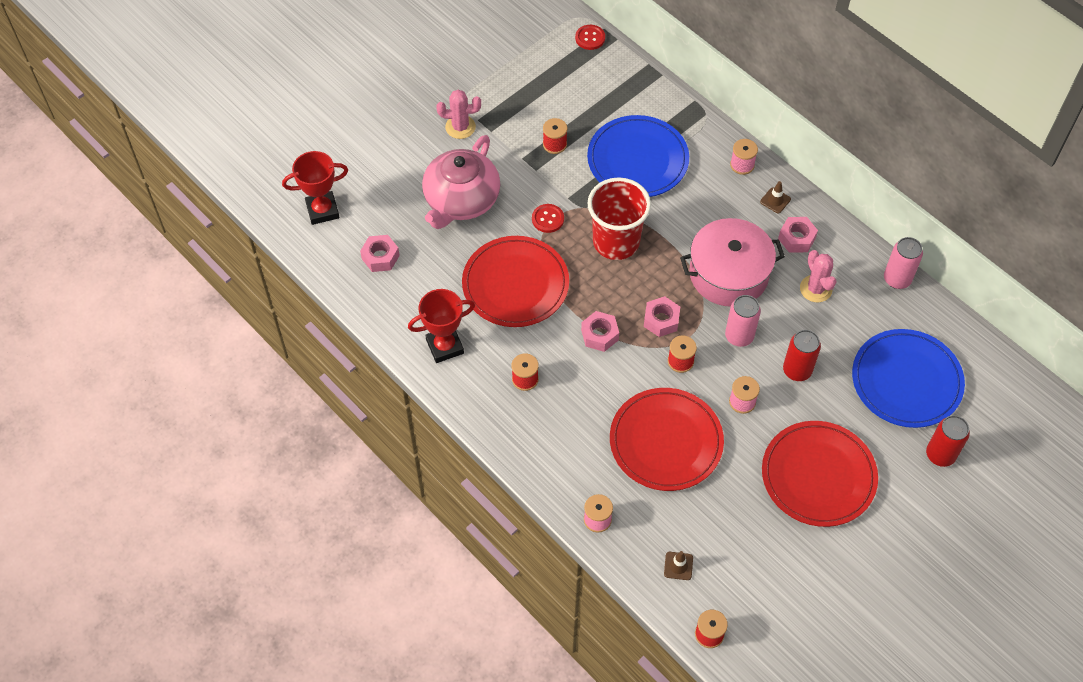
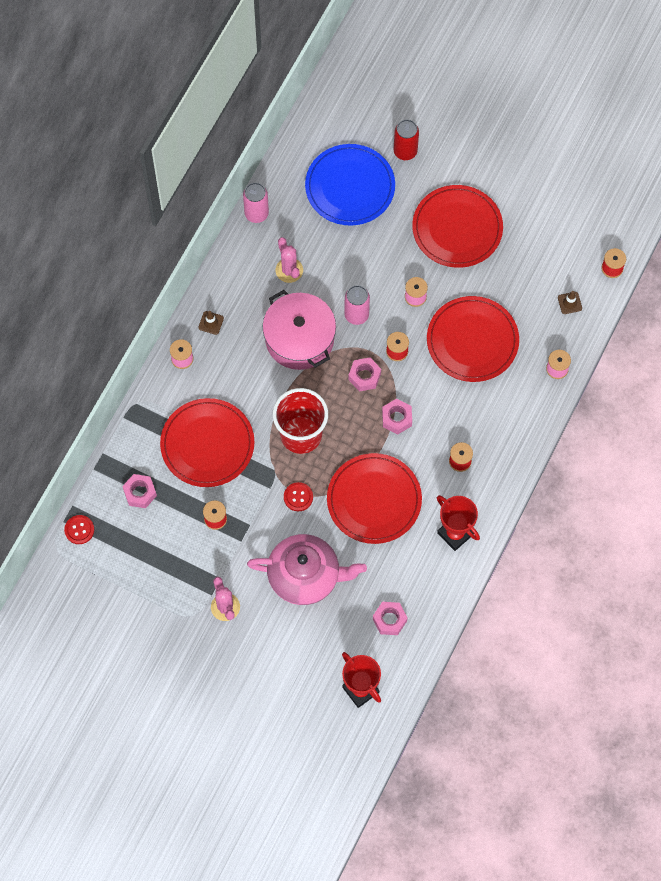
camera: 110 degrees left, 10 degrees up
blue plate [587,115,689,197] -> red plate [160,398,255,487]
pink nut [778,217,818,252] -> pink nut moved to [122,474,157,508]
red can [783,330,821,381] -> none
pink cactus [800,250,836,303] -> pink cactus turned 75 degrees counterclockwise [276,237,303,283]

